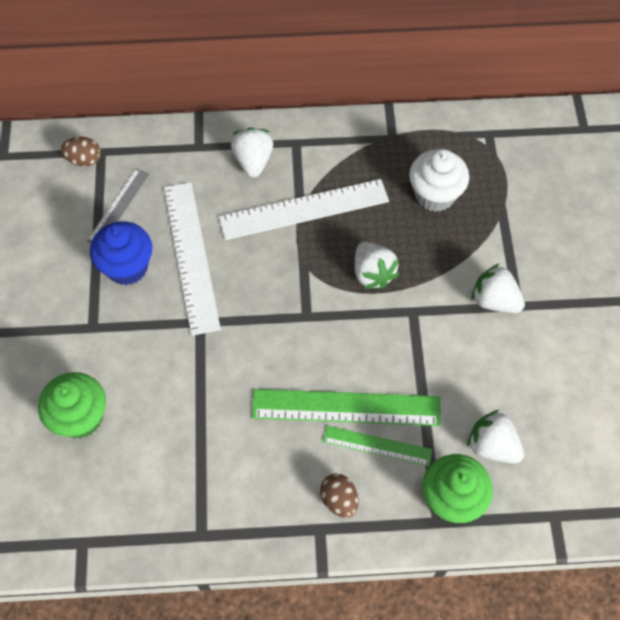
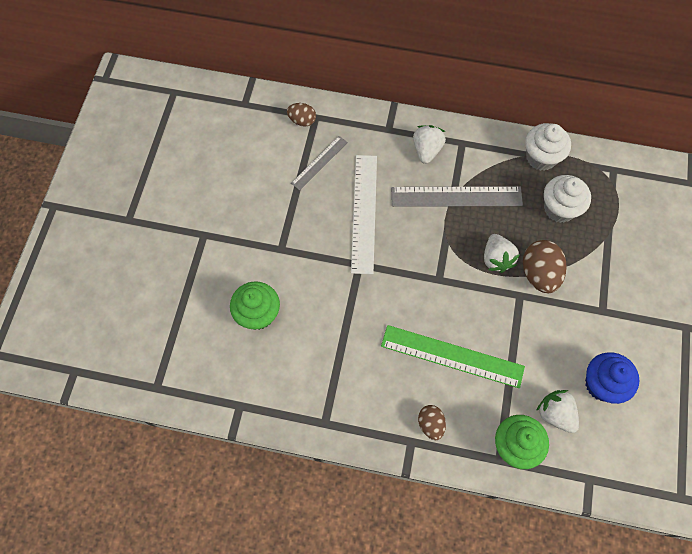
camera: 15 degrees right, 5 degrees up
blue cupcake [90,221,152,285] -> blue cupcake moved to [585,352,639,404]
white ruler [219,179,389,240] -> grey ruler [391,186,523,207]
green ruler [323,426,433,466] -> none
white strawberry [472,263,525,313] -> none
none -> brown egg [523,240,566,293]
none -> white cupcake [525,123,571,171]

